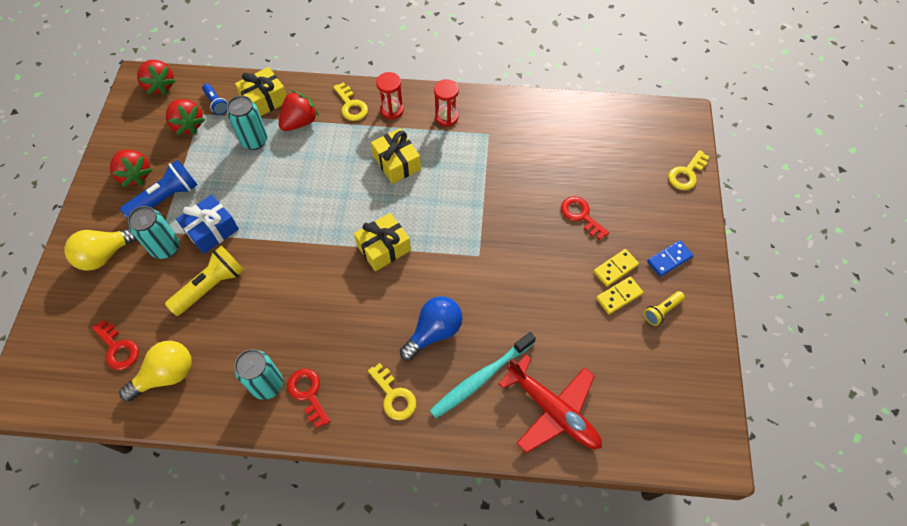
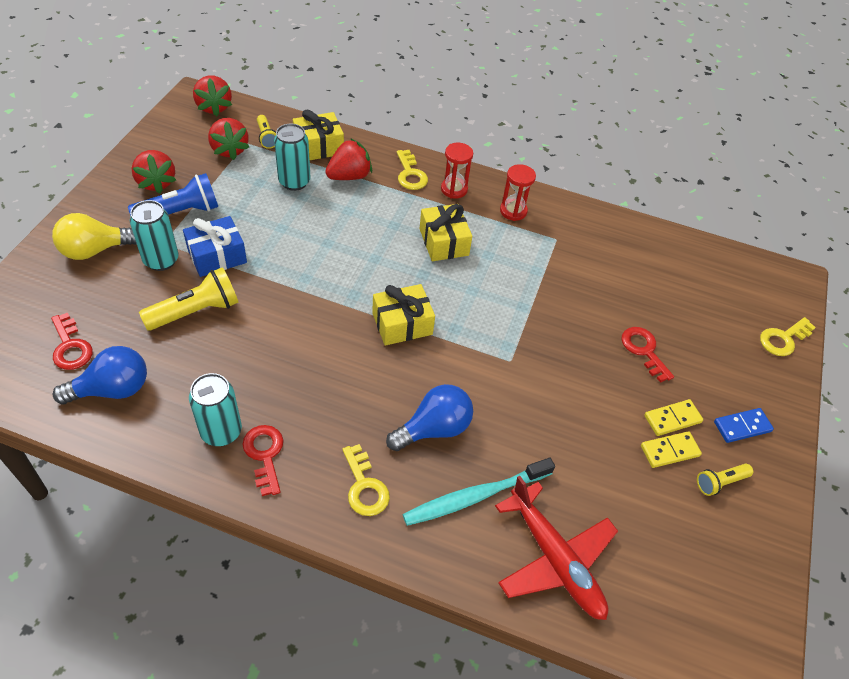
camera: 10 degrees right, 10 degrees down
yellow light bulb [119,341,192,402] -> blue light bulb [53,346,147,404]
blue flashlight [202,84,227,115] -> yellow flashlight [257,115,276,149]

